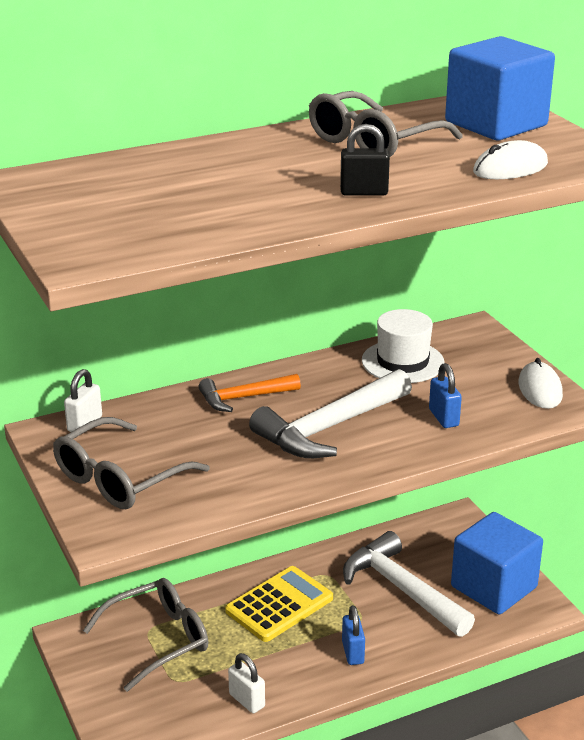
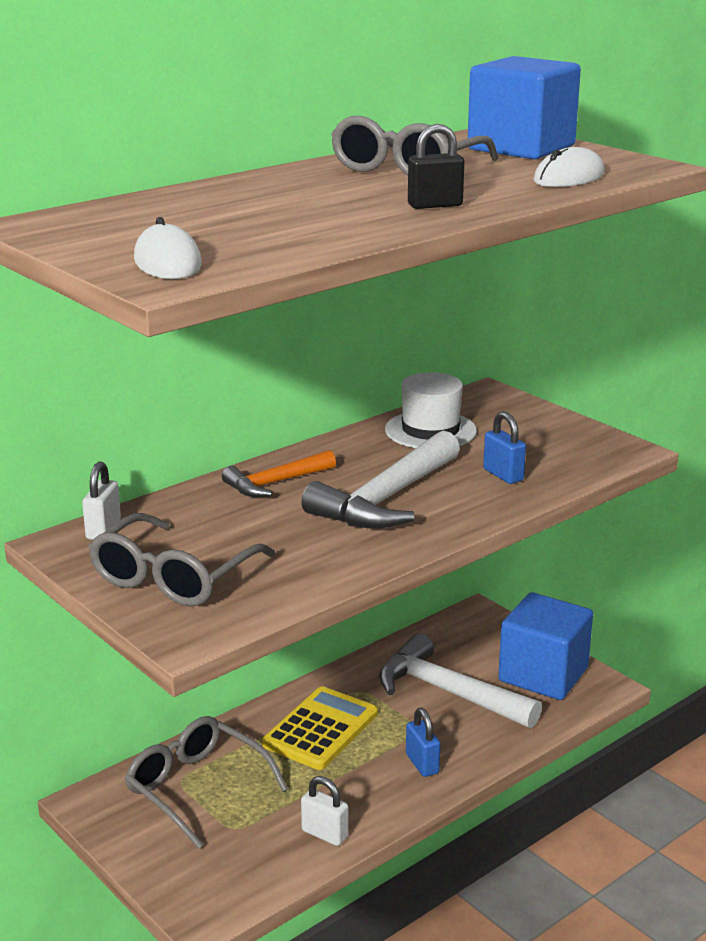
camera: 15 degrees left, 5 degrees down
grey glasses [83,578,208,692] -> grey glasses turned 90 degrees counterclockwise [125,716,288,849]
white mouse [518,358,563,409] -> white mouse moved to [134,217,202,279]

